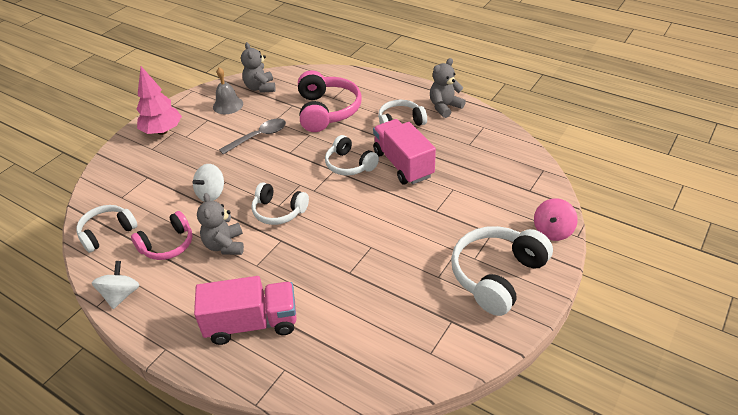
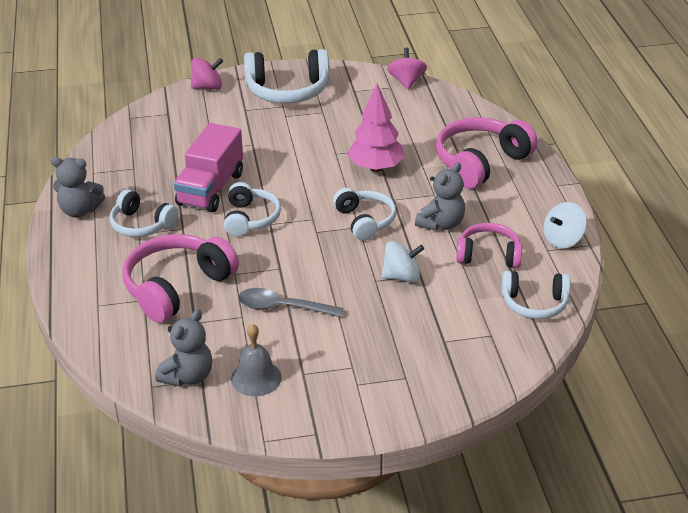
camera: 135 degrees left, 5 degrees down
pink tree [137,66,182,135] -> pink tree moved to [348,83,405,172]
pink truck [194,276,297,345] -> pink headphones [436,117,538,189]
none -> pink spinning top [387,48,427,89]

